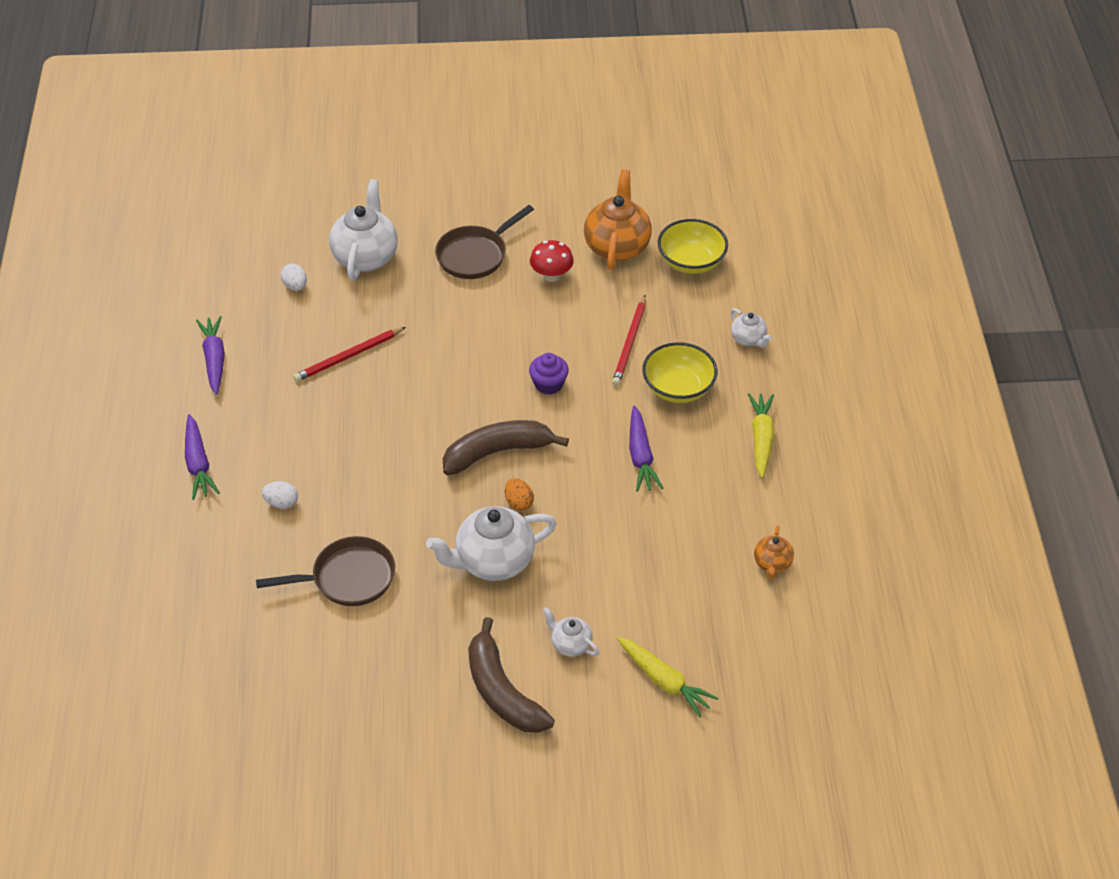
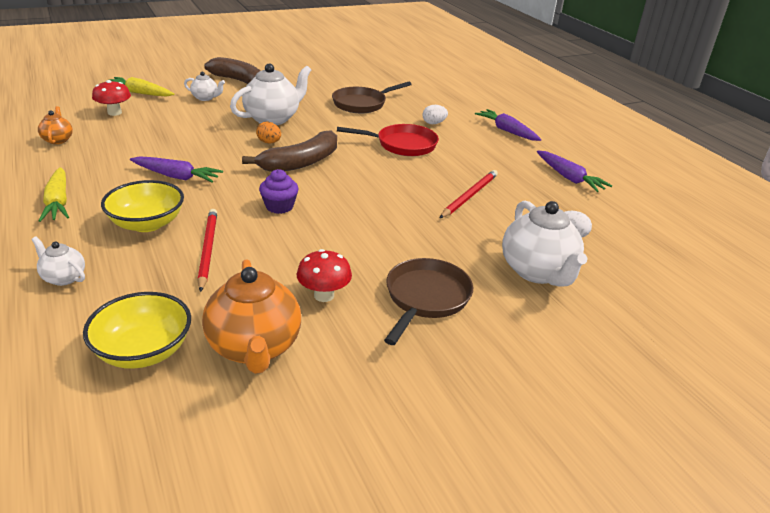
camera: 155 degrees right, 15 degrees down
purple carrot [629,406,663,492] -> purple carrot turned 135 degrees clockwise [130,156,223,183]
none -> red mushroom [92,80,131,116]
none -> red pan [337,124,439,156]

